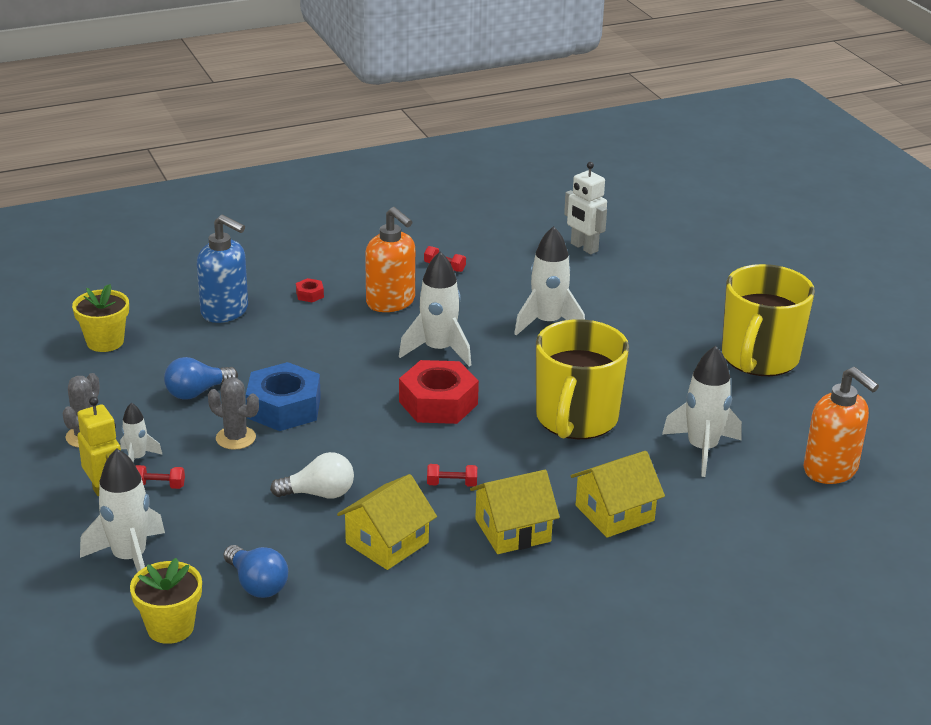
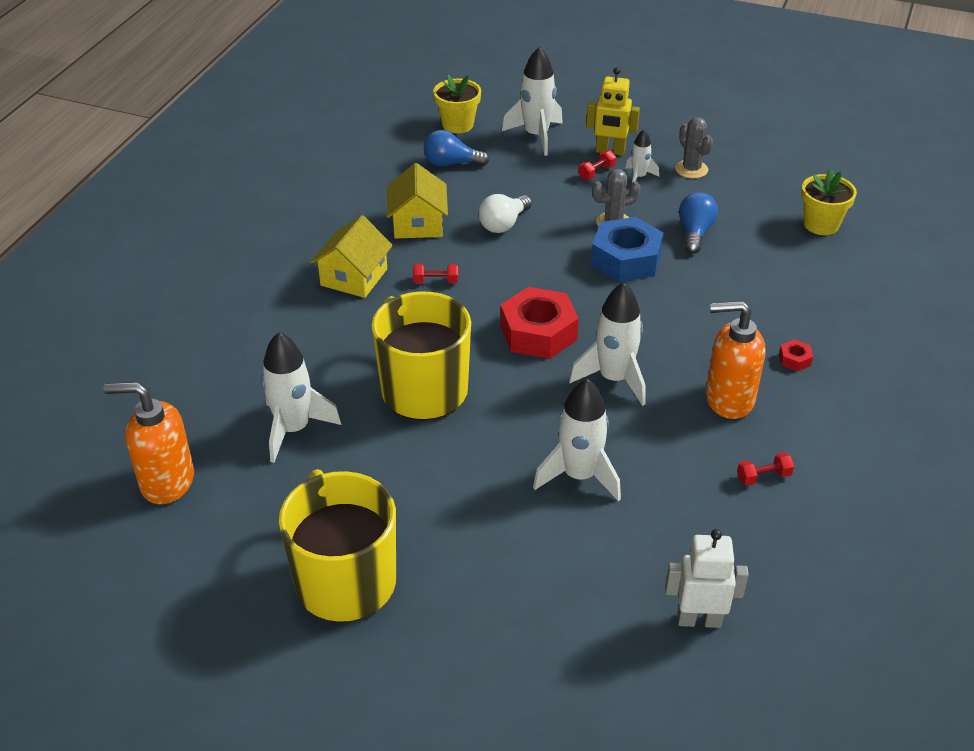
camera: 135 degrees right, 10 degrees up
blue soap dispenser [197,215,248,323] -> none
red dumbbell [427,464,477,487] -> red dumbbell turned 45 degrees clockwise [413,264,458,283]
yellow house [571,451,665,538] -> none

